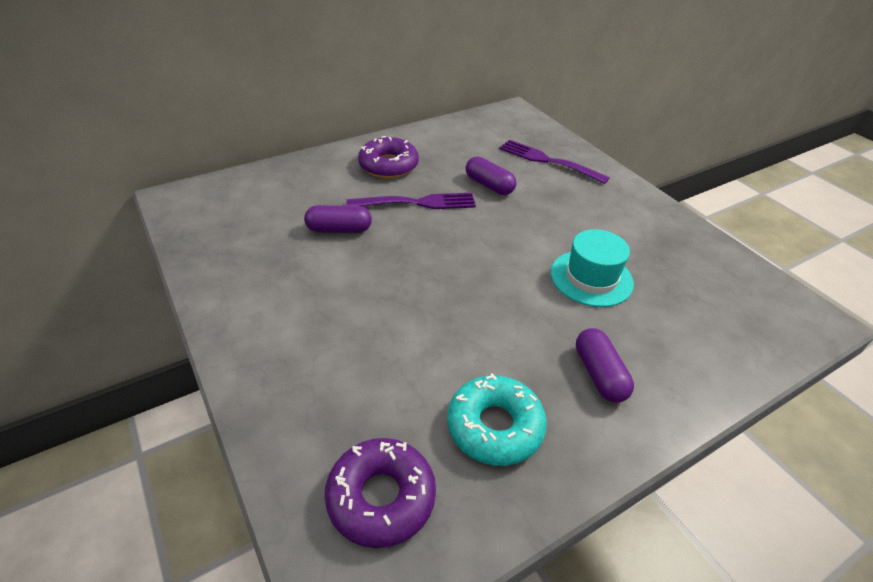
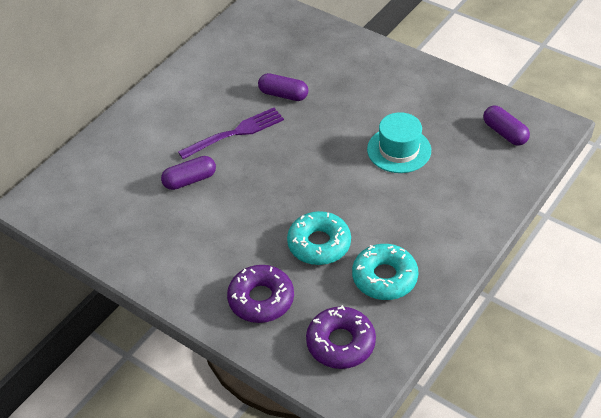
camera: 20 degrees left, 5 degrees up
purple donut [358,136,419,178] -> purple donut moved to [227,265,294,323]
purple fork [499,140,610,184] -> none
purple capsule [576,328,634,403] -> purple capsule moved to [483,105,530,146]
none -> turquoise donut [287,211,351,265]

